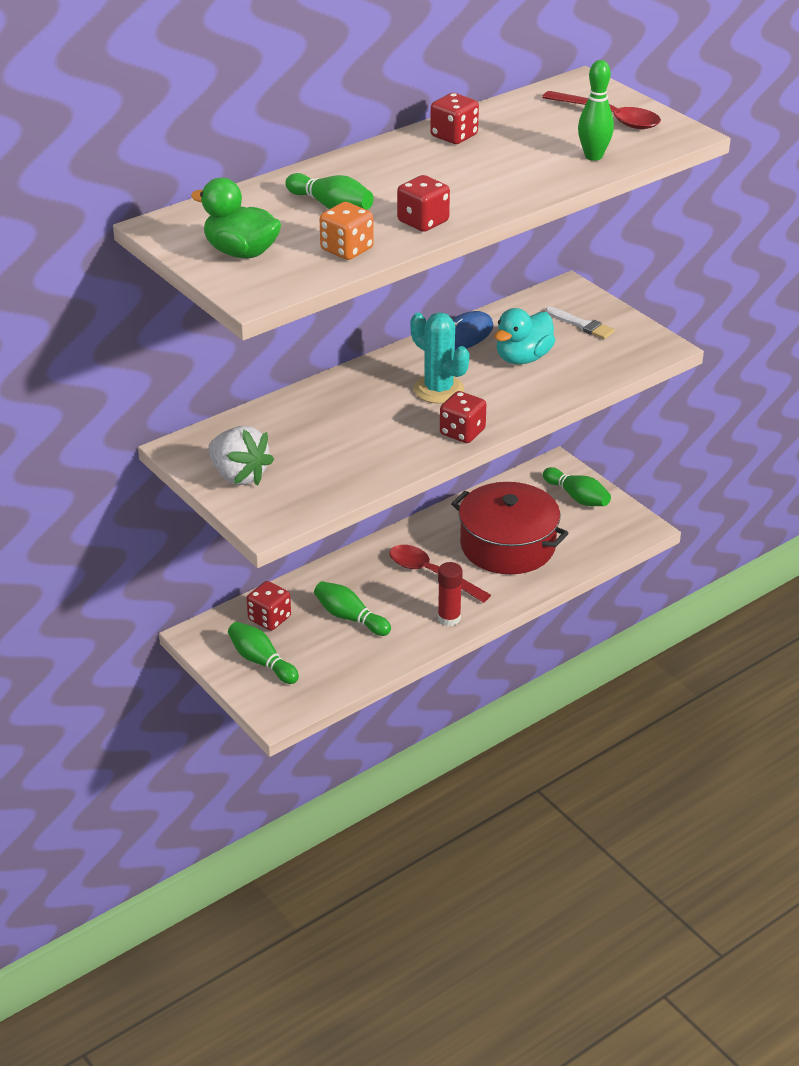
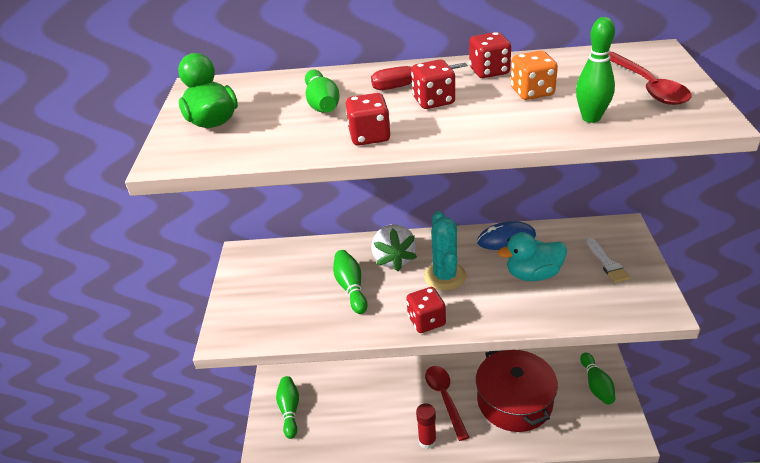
camera: 40 degrees right, 0 degrees up
white strawberry [208,426,274,486] -> white strawberry moved to [371,224,417,271]
red dice [247,581,291,631] -> red dice moved to [411,59,455,109]
green bowling pin [314,581,391,636] -> green bowling pin moved to [333,250,368,314]
orange dice [319,202,374,260] -> orange dice moved to [511,51,558,100]
none -> red screwdriver [371,63,468,90]

